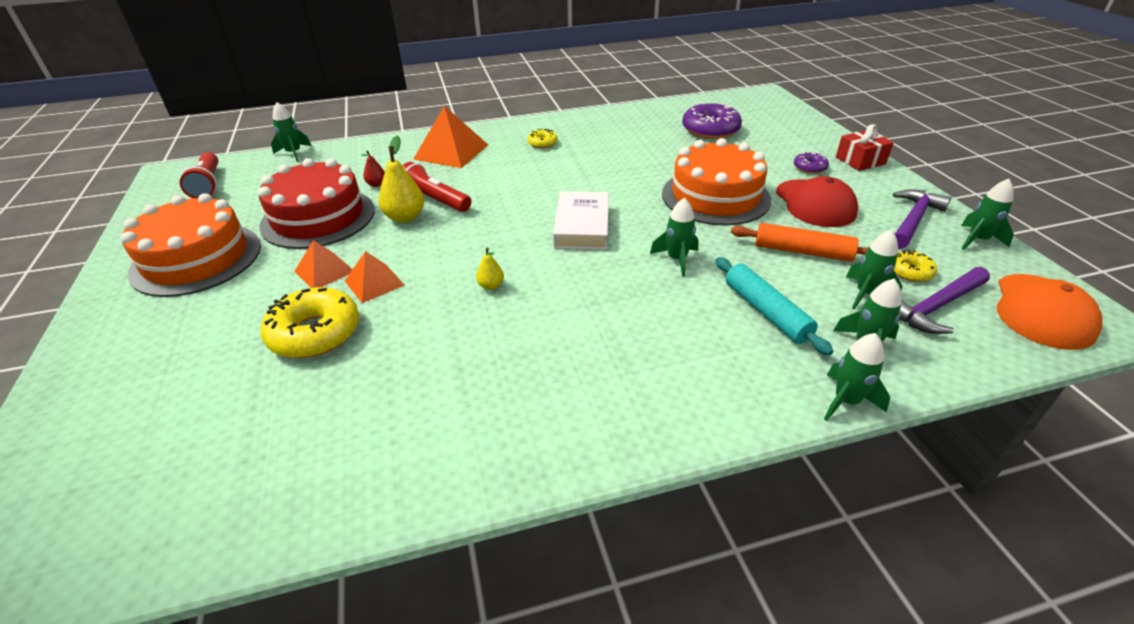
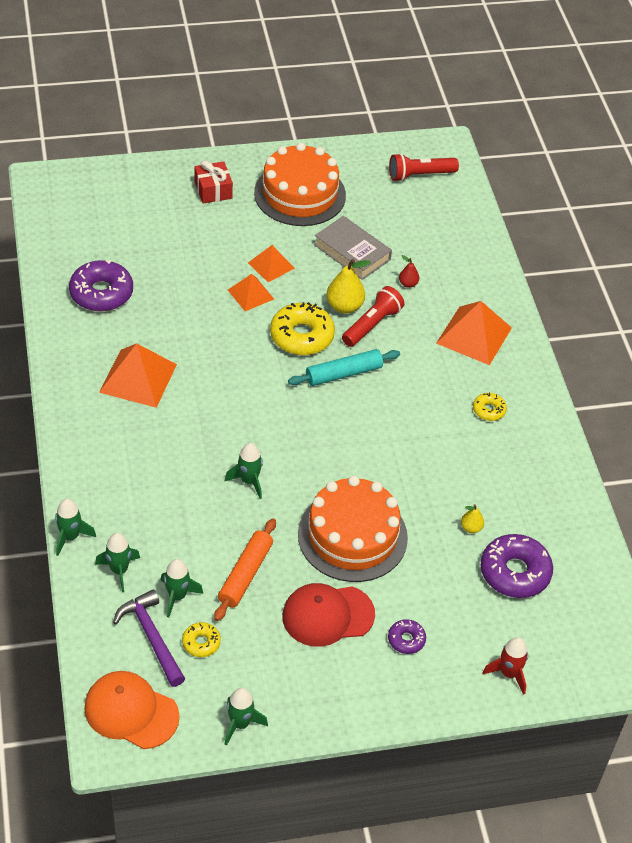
camera: 90 degrees right, 10 degrees up
red cake [258,158,375,249] -> grey book [314,216,392,280]
yellow donut [260,287,359,358] -> yellow donut moved to [270,302,335,355]
green rocket [271,102,312,162] -> none
yellow pear [476,248,504,290] -> yellow pear moved to [461,504,484,533]
white book [553,191,609,250] -> none
turquoise rolling pin [716,257,833,355] -> turquoise rolling pin moved to [288,349,400,386]
red gift [836,124,894,171] -> red gift moved to [194,161,233,204]
purple hammer [893,190,951,249] -> none
none -> purple donut [69,260,133,311]
none -> orange pyramid [99,343,177,408]
none -> red rocket [482,637,528,695]

